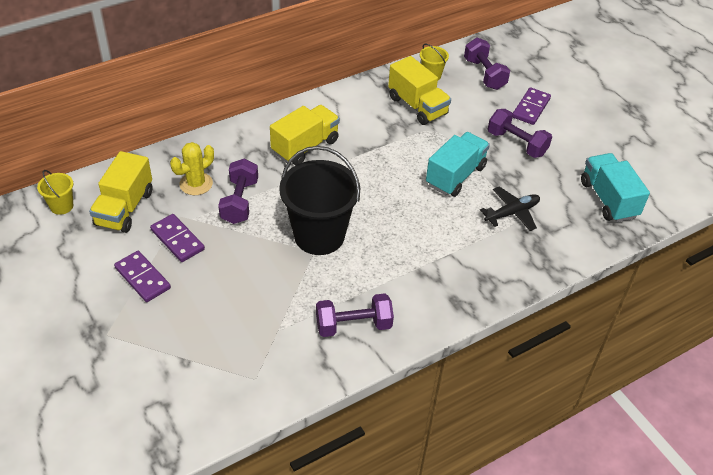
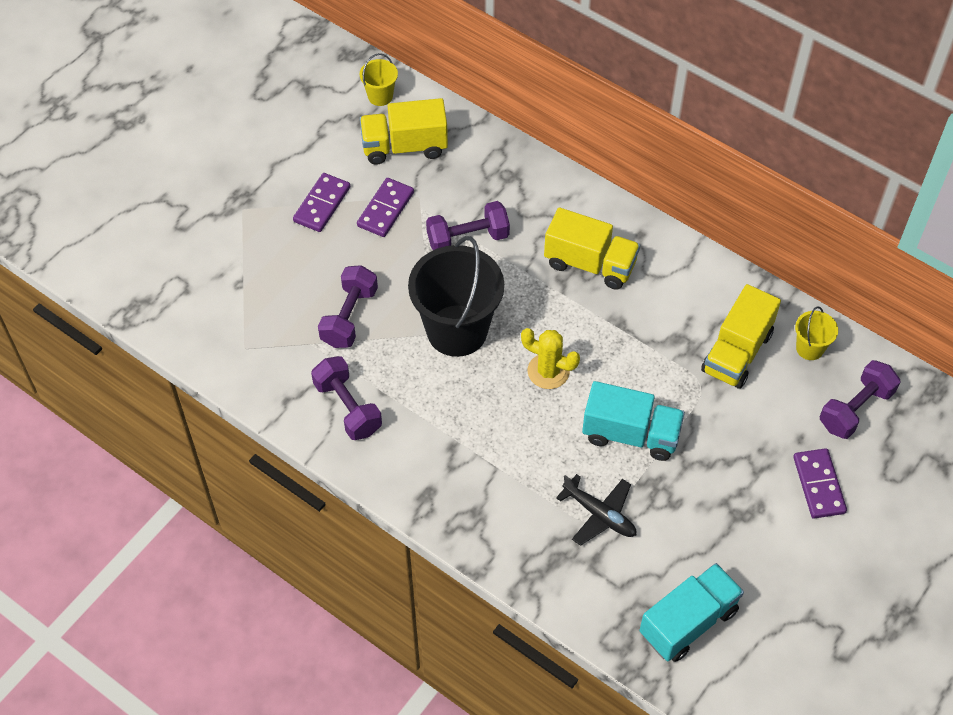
camera: 70 degrees right, 10 degrees up
yellow cactus [170,142,214,195] -> yellow cactus moved to [521,328,580,389]
purple dumbbell [488,109,552,158] -> purple dumbbell moved to [318,265,378,348]
purple domino [513,87,551,125] -> purple domino turned 75 degrees clockwise [793,448,847,519]

